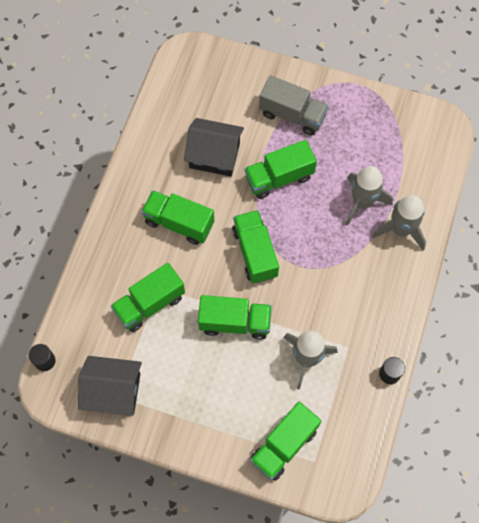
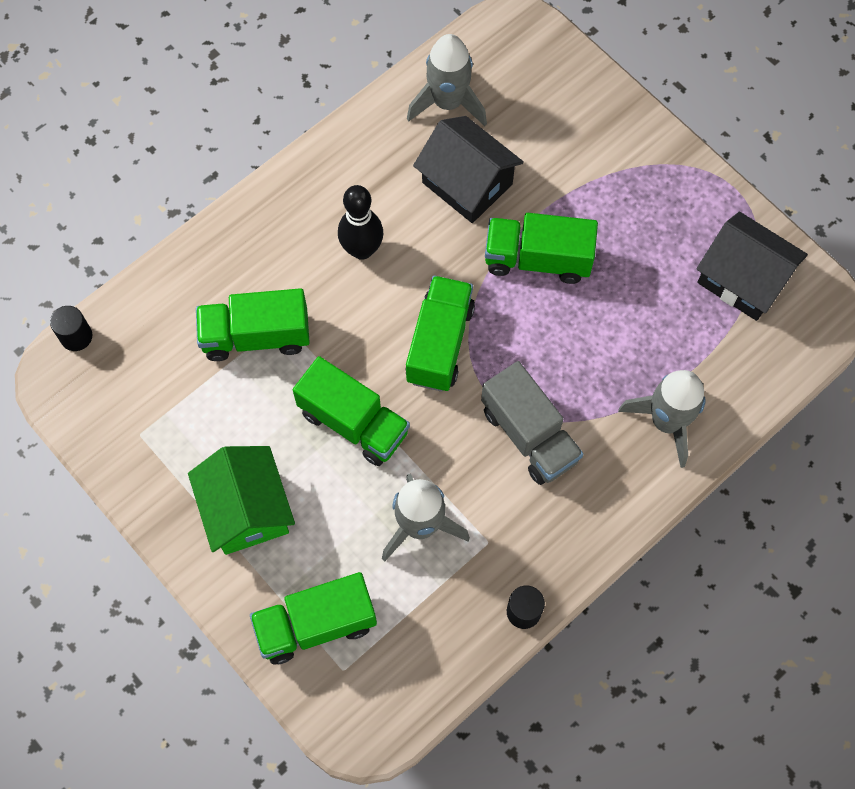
camera: 30 degrees right, 0 degrees up
black house [78,356,142,416] -> black house moved to [696,212,808,321]
green truck [141,190,214,245] -> black bowling pin [338,185,383,260]
grey truck [259,75,329,136] -> grey truck moved to [481,361,583,485]
grey rocket [346,166,393,226] -> grey rocket moved to [407,34,487,126]
none -> green house [188,446,295,555]

